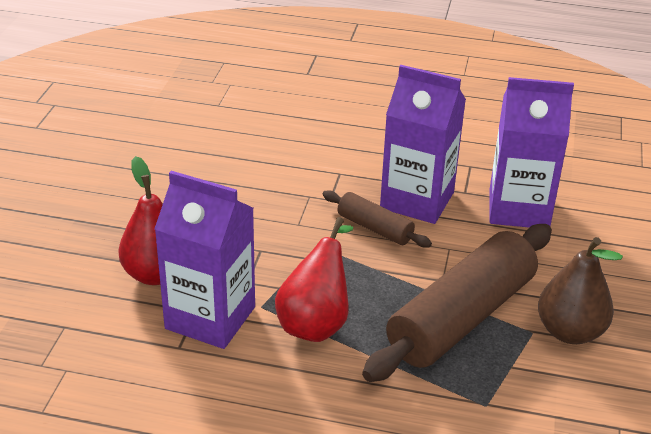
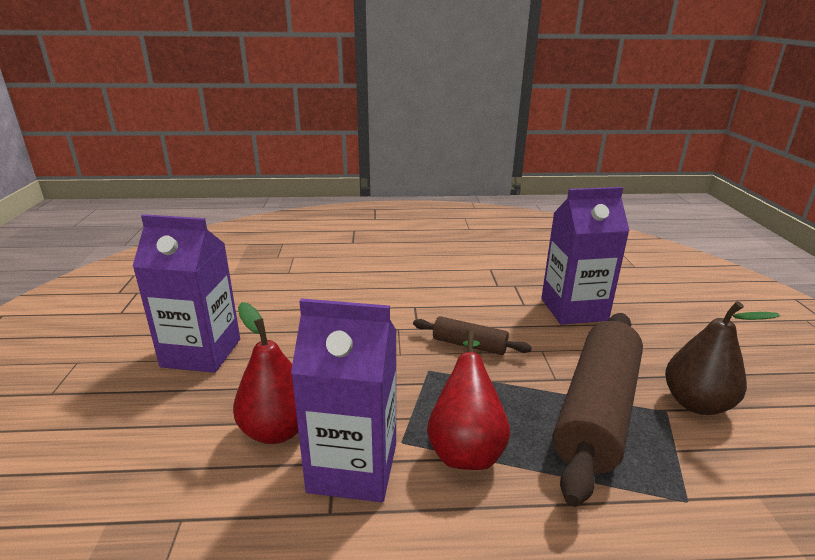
camera: 15 degrees left, 10 degrees down
purple carton [380,65,466,224] -> purple carton moved to [132,214,240,373]

